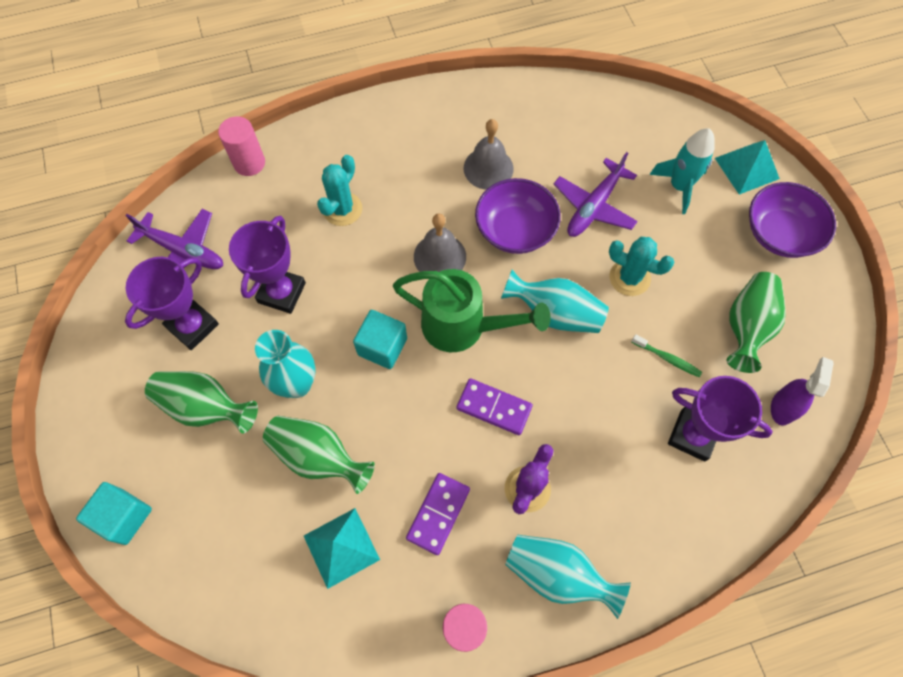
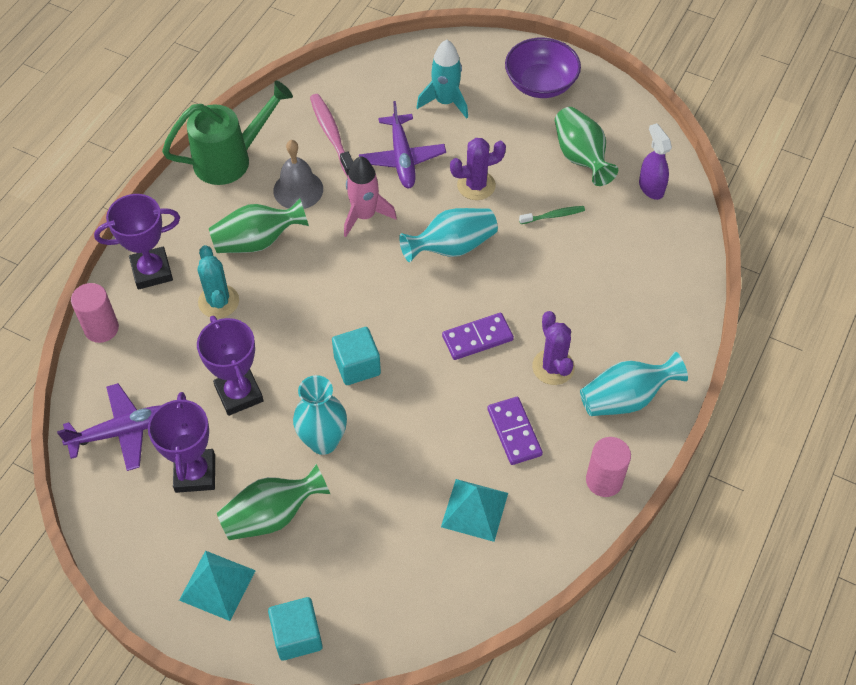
camera: 45 degrees left, 10 degrees down
green vase [263,416,375,494] -> green vase moved to [209,199,309,253]
green watering can [393,269,551,352] -> green watering can moved to [162,81,293,185]
grey bell [414,213,466,272] -> none
purple bowl [475,178,561,254] -> pink rocket [344,156,397,237]
turquoise cactus [609,237,675,296] -> purple cactus [450,138,506,200]
purple trophy [668,376,773,462] -> purple trophy moved to [94,194,180,289]
turquoise pyramid [715,140,780,194] -> turquoise pyramid moved to [179,551,256,621]
none -> pink toothbrush [310,94,353,177]

